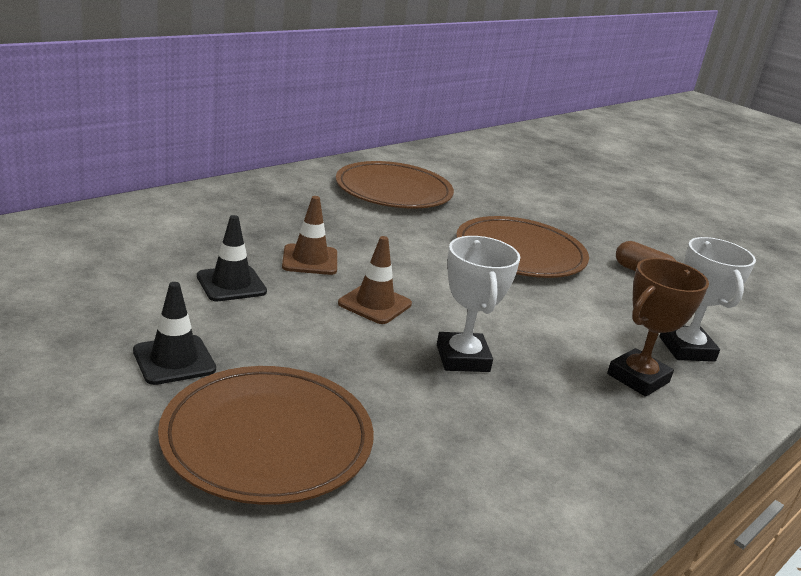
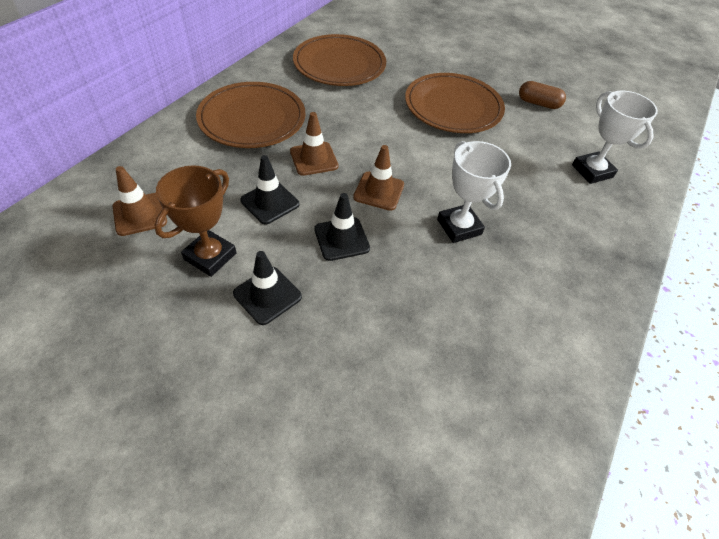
camera: 15 degrees left, 25 degrees up
brown plate [158,366,374,505] -> brown plate moved to [196,82,305,148]
brown trophy [607,258,709,397] -> brown trophy moved to [154,165,236,277]
none -> brown traffic cone [113,166,167,236]
none -> black traffic cone [314,193,370,261]

